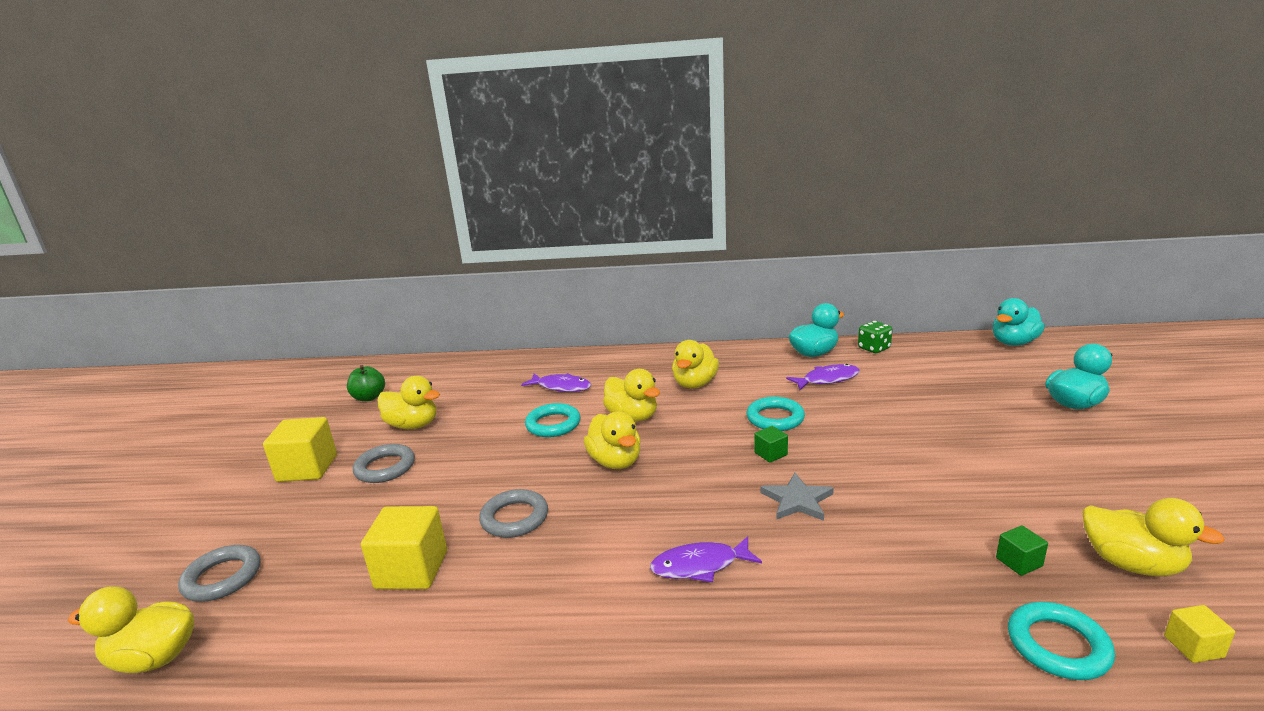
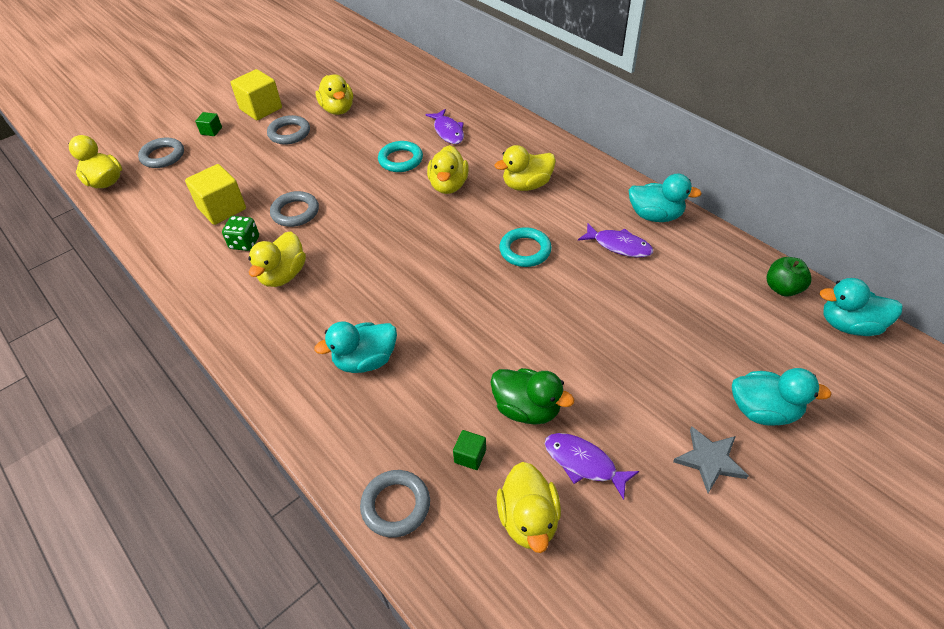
camera: 45 degrees right, 25 degrees up
green apple [347,365,385,401] -> green apple moved to [766,257,812,297]
yellow duck [584,411,641,469] -> yellow duck moved to [248,231,306,287]
purple fish [650,536,762,582] -> purple fish moved to [545,433,639,500]
green cube [754,426,788,463] -> green cube moved to [195,112,222,136]
grey star [761,473,834,521] -> grey star moved to [673,426,749,493]
green dice [858,321,892,353] -> green dice moved to [222,216,259,251]
turquoise ring [1008,602,1115,680] -> grey ring [360,470,430,537]
yellow cube [1164,605,1235,663] -> none
none -> turquoise duck [314,322,397,373]
none -> green duck [490,368,574,425]

